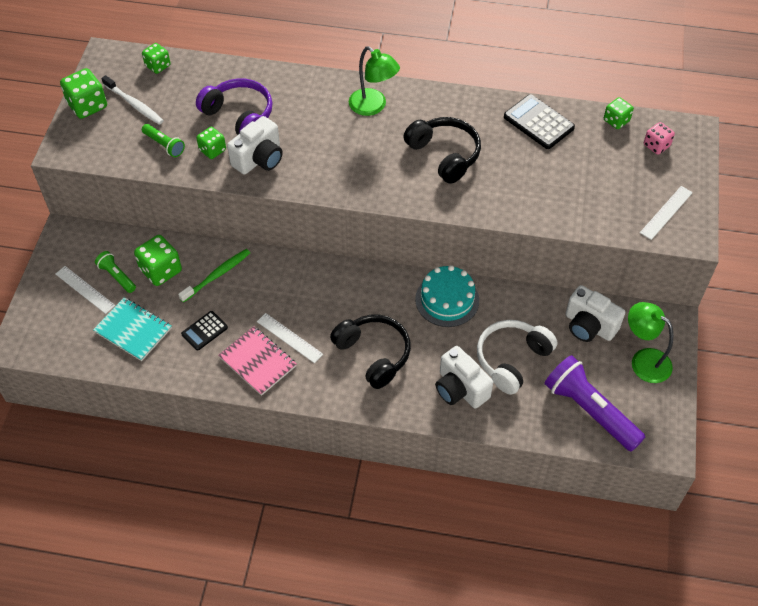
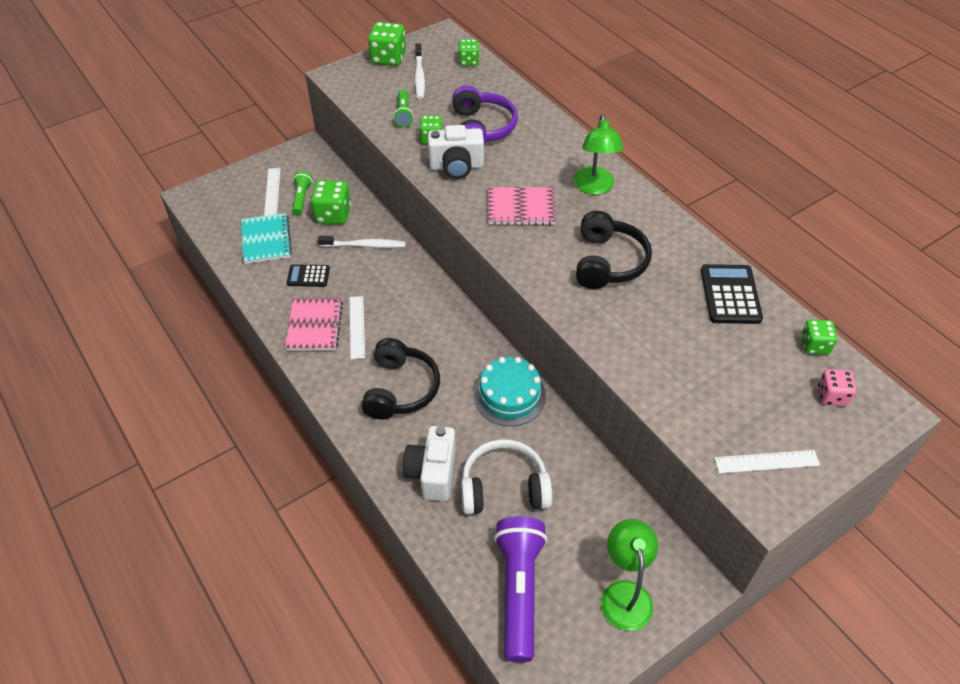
camera: 45 degrees right, 5 degrees down
green toothbrush [178,249,250,303] -> white toothbrush [318,236,406,248]
white camera [565,285,625,342] -> none
none -> pink notebook [489,187,556,226]

